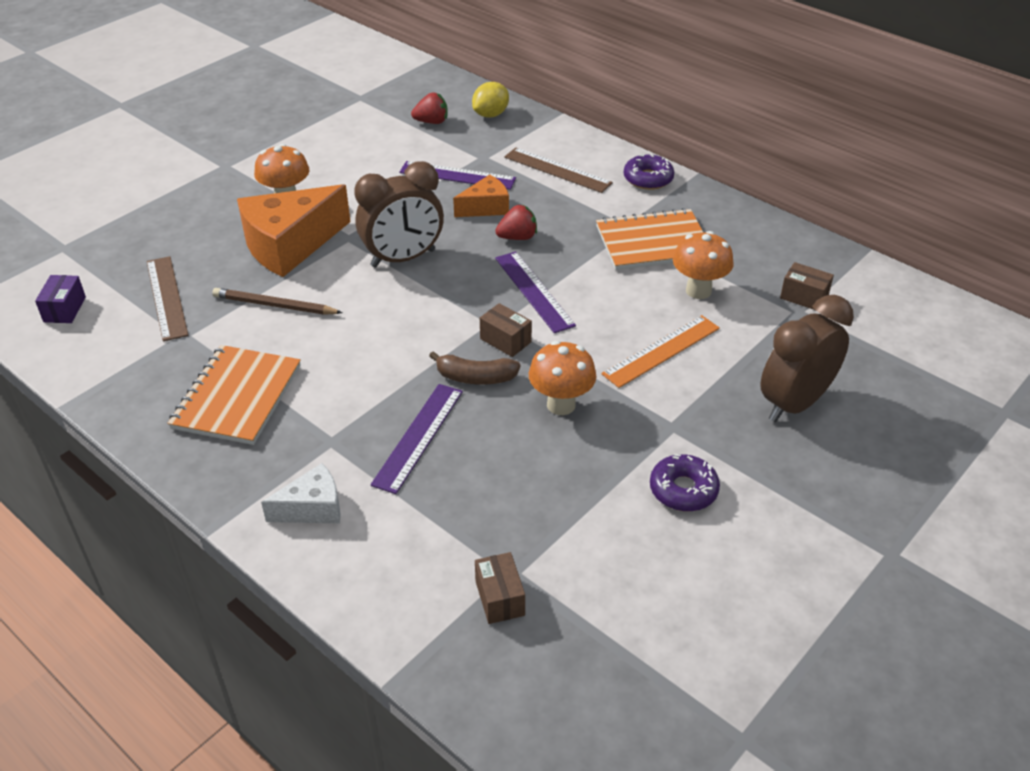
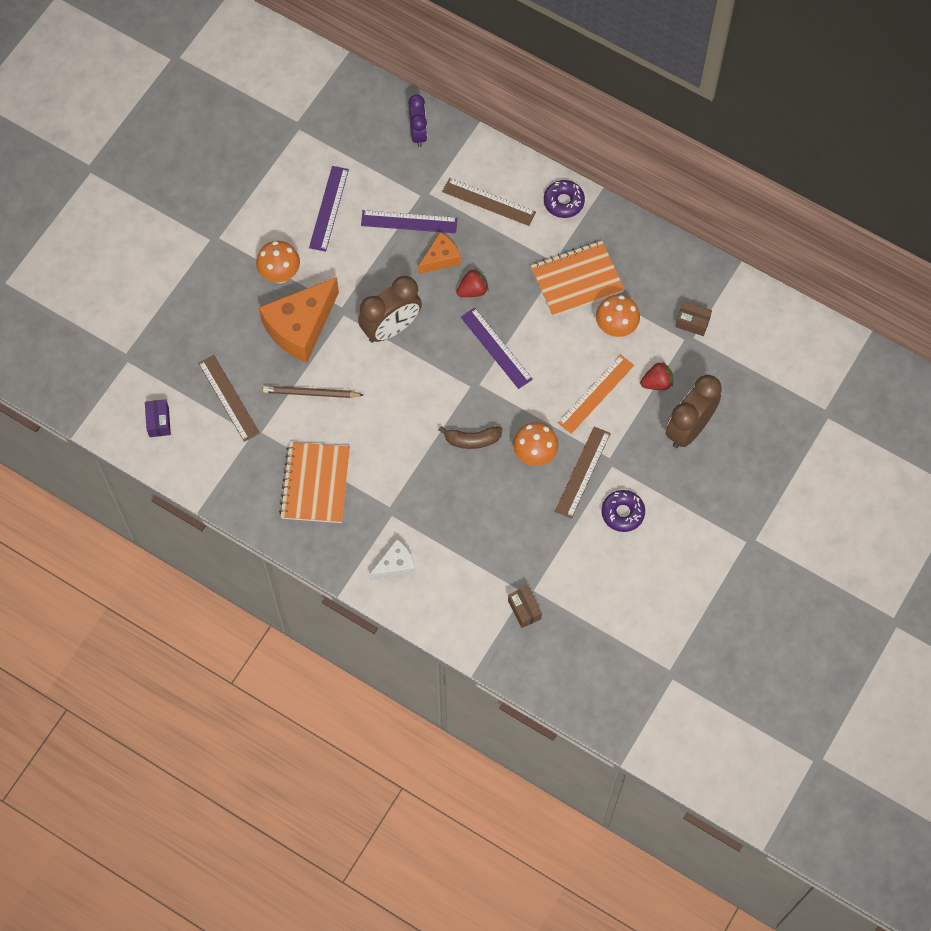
camera: 10 degrees left, 25 degrees up
purple ruler [370,384,463,494] -> purple ruler moved to [309,166,349,252]
red strawberry [411,92,448,124] -> red strawberry moved to [640,361,673,390]
yellow lemon [472,82,509,118] -> purple clock [408,94,427,147]
brown box [480,303,532,357] -> none
none -> brown ruler [555,426,611,519]

